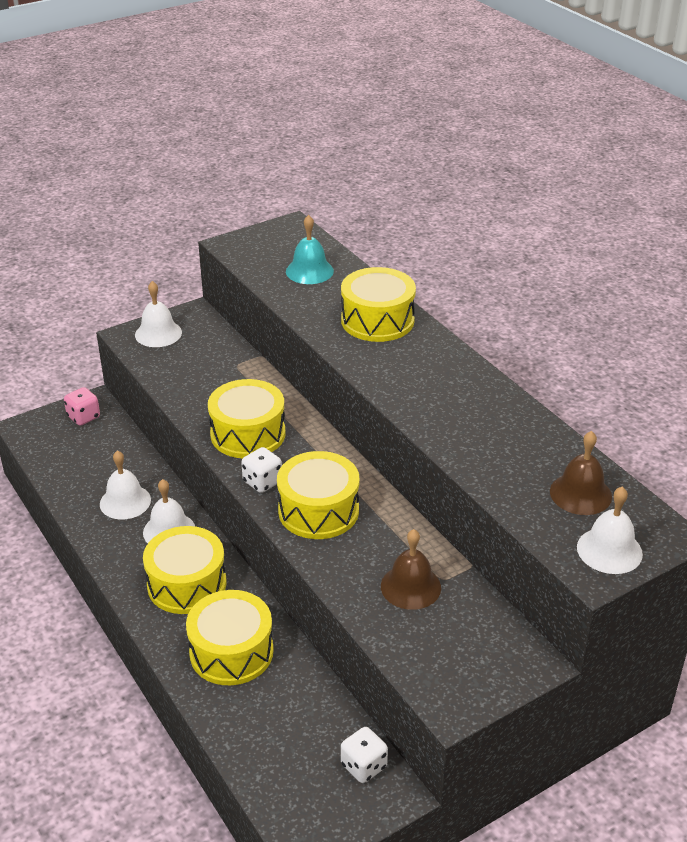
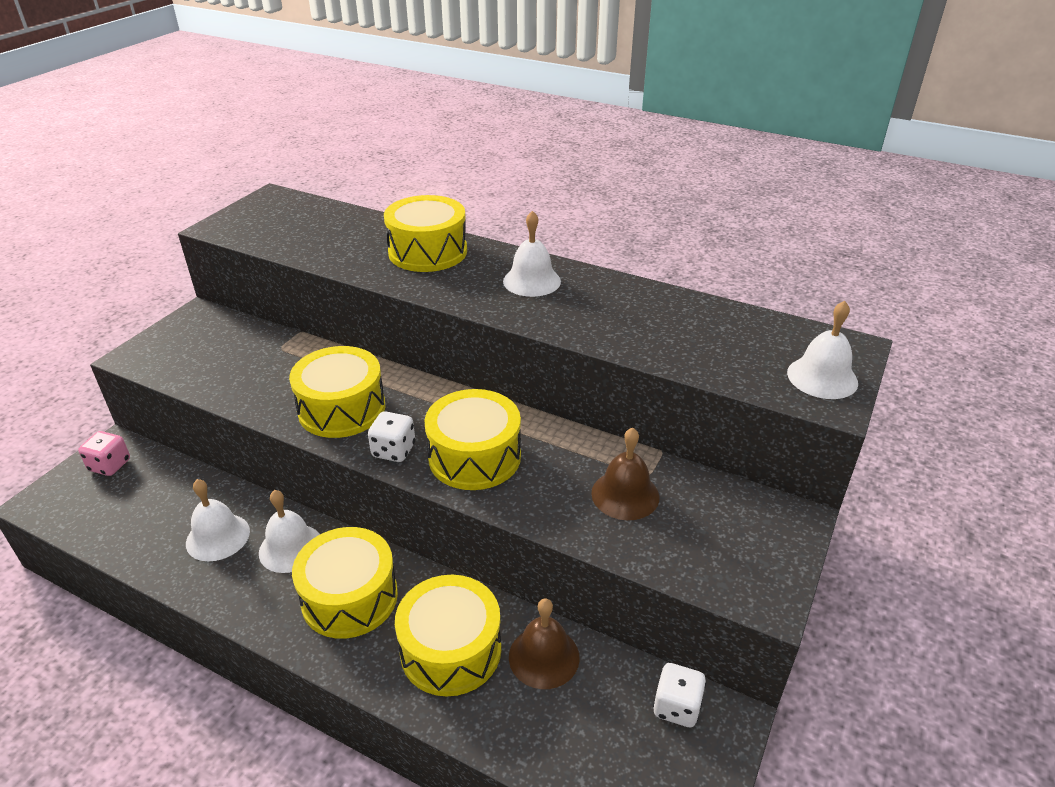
camera: 30 degrees left, 0 degrees up
white bell [135,281,182,347] -> white bell moved to [503,211,561,297]
turquoise bell [286,215,334,284] -> none
brown bell [550,431,612,515] -> brown bell moved to [509,598,580,689]

